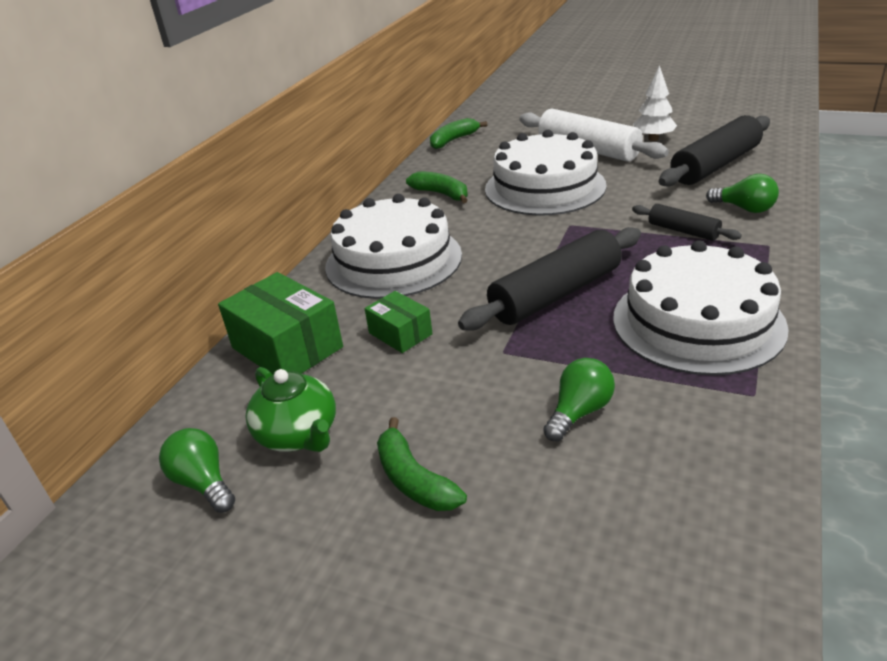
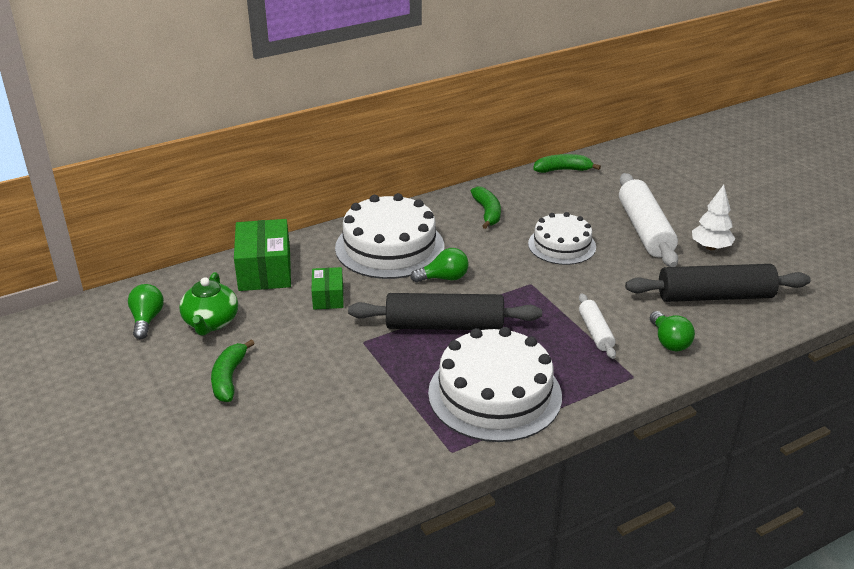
camera: 35 degrees right, 0 degrees up
white cake [485,130,607,216] -> white cake [528,212,596,265], size x0.62
green light bulb [543,358,615,441] -> green light bulb moved to [411,248,469,283]
black rolling pin [632,204,742,241] -> white rolling pin [579,293,616,359]

